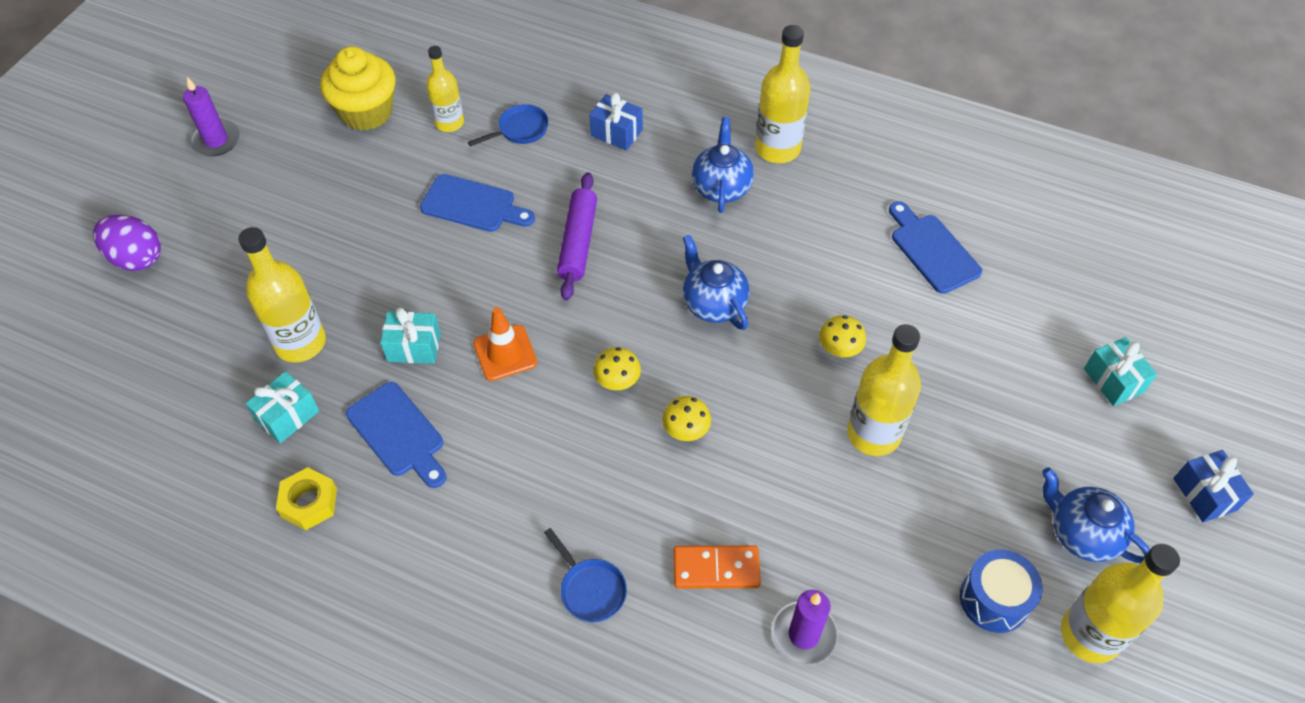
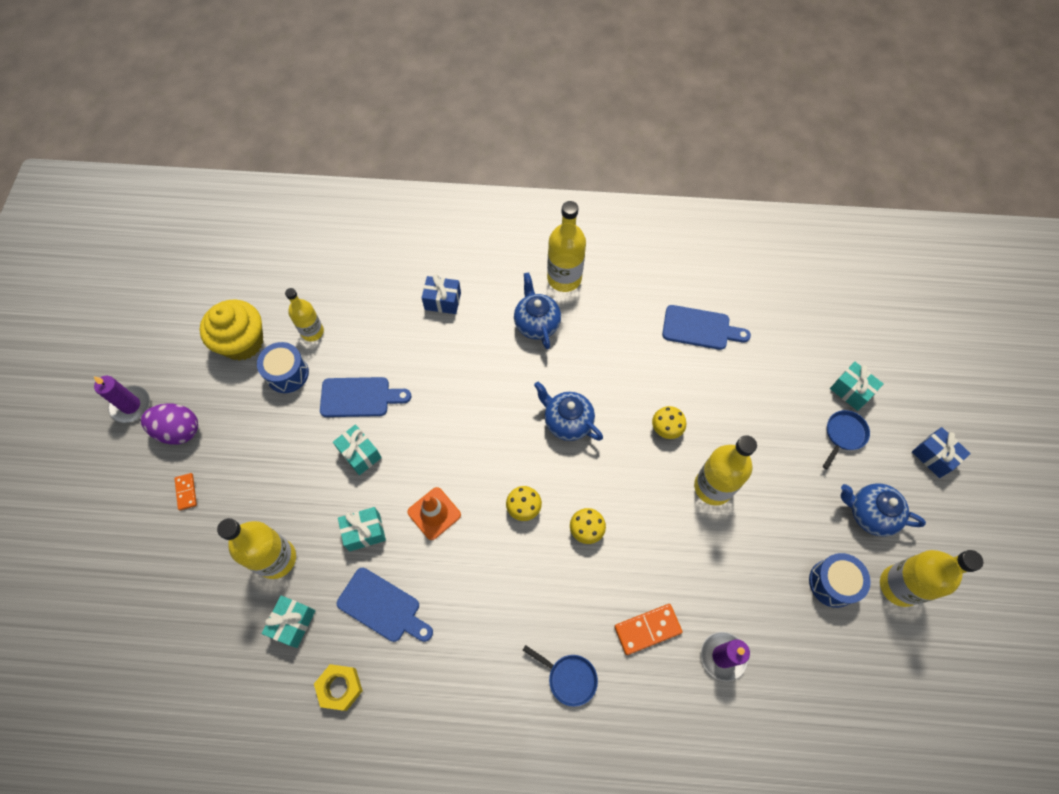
camera: 20 degrees left, 10 degrees up
purple egg [93,215,161,271] -> purple egg moved to [141,404,198,445]
blue pan [468,104,549,147] -> blue pan moved to [823,410,870,470]
purple rolling pin [557,172,597,301] -> none
blue cutting board [889,201,982,294] -> blue cutting board turned 150 degrees clockwise [662,305,751,350]
none -> orange domino [174,473,197,510]
none -> blue drum [257,342,309,393]
none -> turquoise gift [333,424,382,475]

